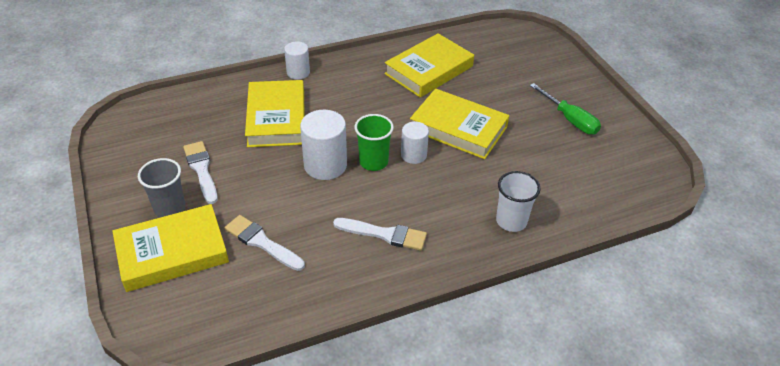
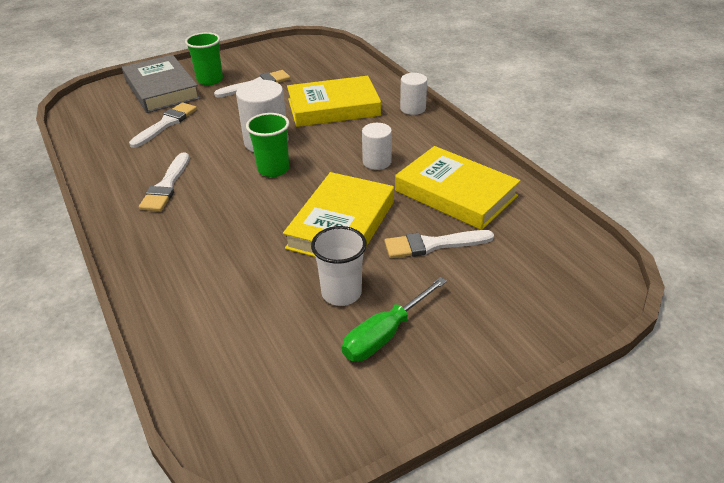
camera: 85 degrees right, 5 degrees down
yellow book [112,204,229,292] -> grey book [122,55,200,113]
grey cup [138,158,186,218] -> green cup [185,32,223,85]
white cylinder [401,122,429,164] -> white cylinder moved to [362,123,392,170]
white cup [496,171,540,232] -> white cup moved to [311,226,367,306]
none -> white brush [384,230,494,258]

